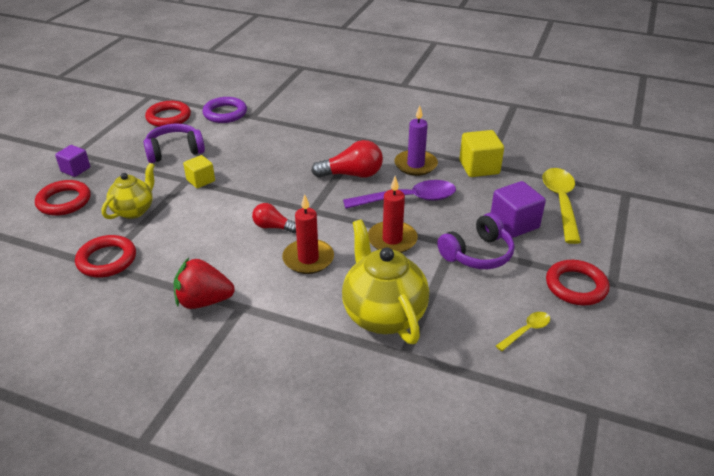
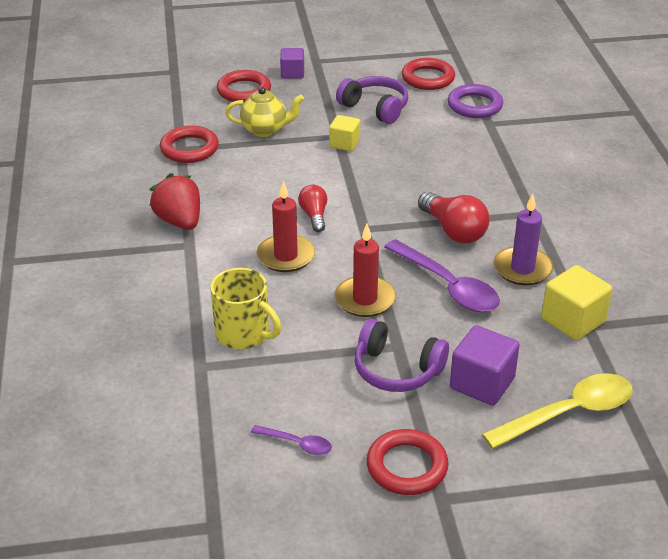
camera: 60 degrees right, 0 degrees up
yellow teapot [342,219,429,344] -> yellow mug [210,268,281,349]
yellow spoon [496,312,550,351] -> purple spoon [251,425,332,455]

